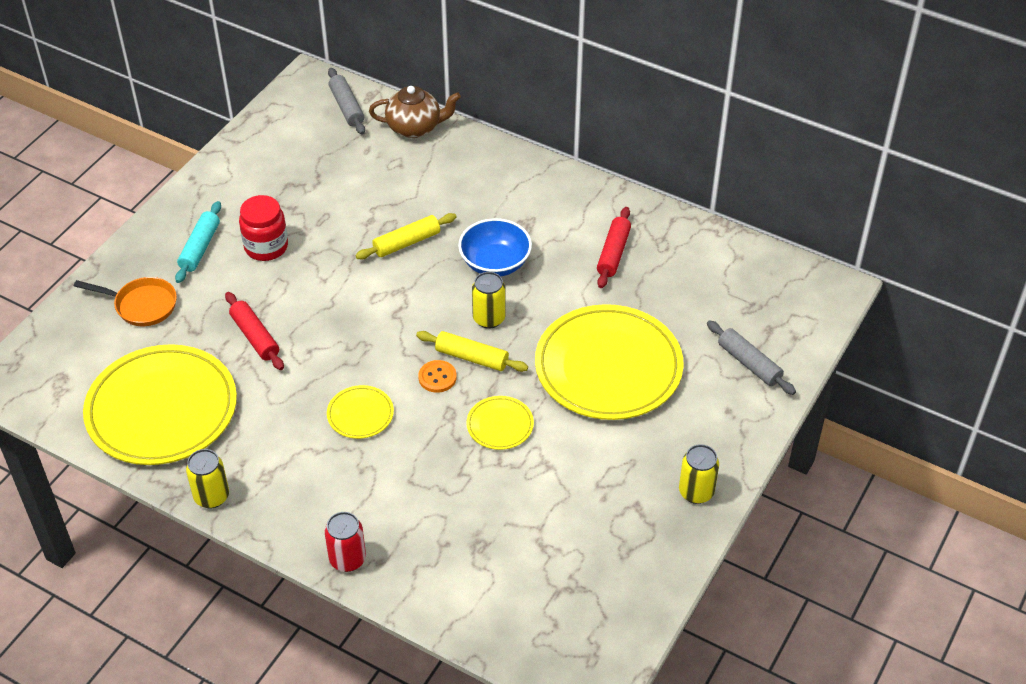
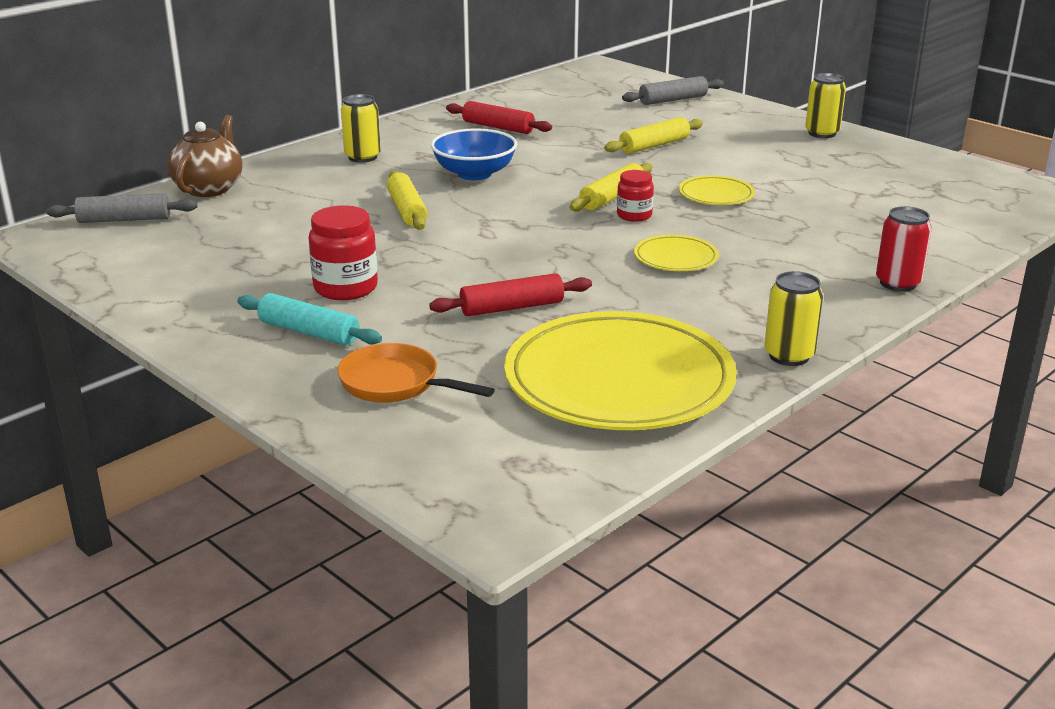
camera: 75 degrees left, 20 degrees down
orange pan [74,277,177,326] -> orange pan turned 90 degrees counterclockwise [337,343,495,403]
orange button [418,360,457,393] -> red jar [617,170,654,222]
yellow can [472,272,506,329] -> yellow can moved to [341,94,381,163]
yellow plate [535,304,684,420] -> yellow rolling pin [604,117,703,154]

